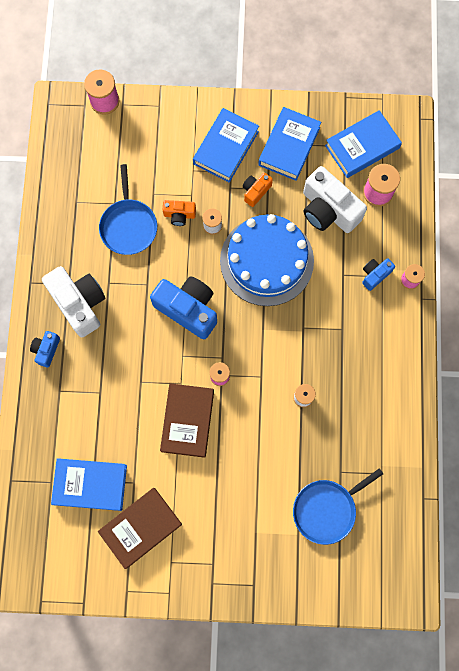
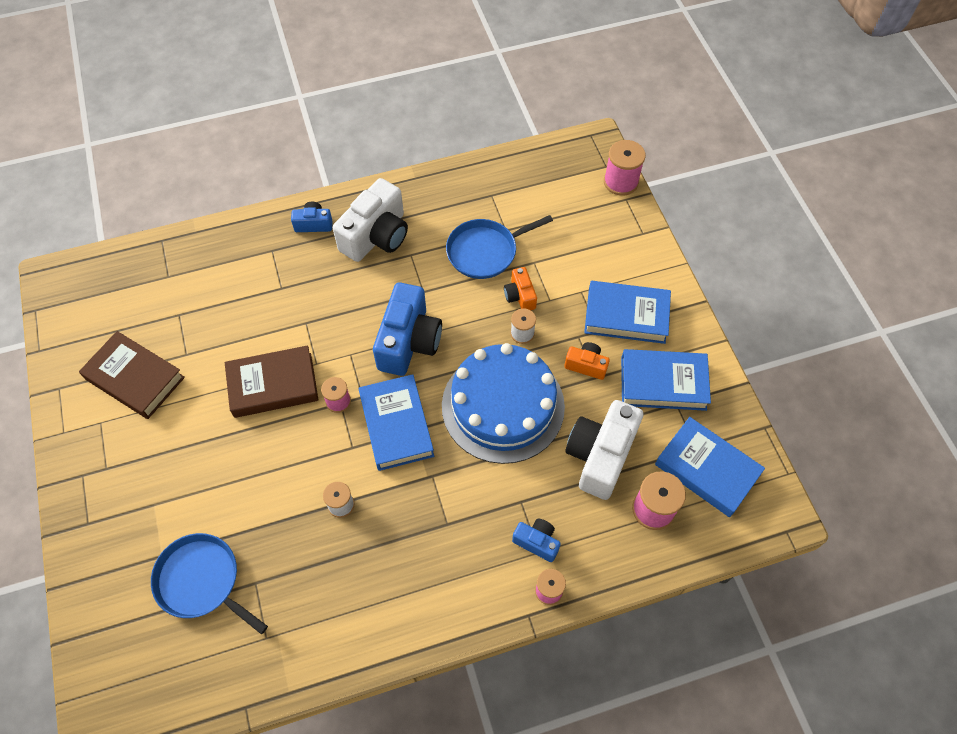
camera: 70 degrees right, 15 degrees down
blue book [51,458,127,511] -> blue book moved to [359,374,434,471]

